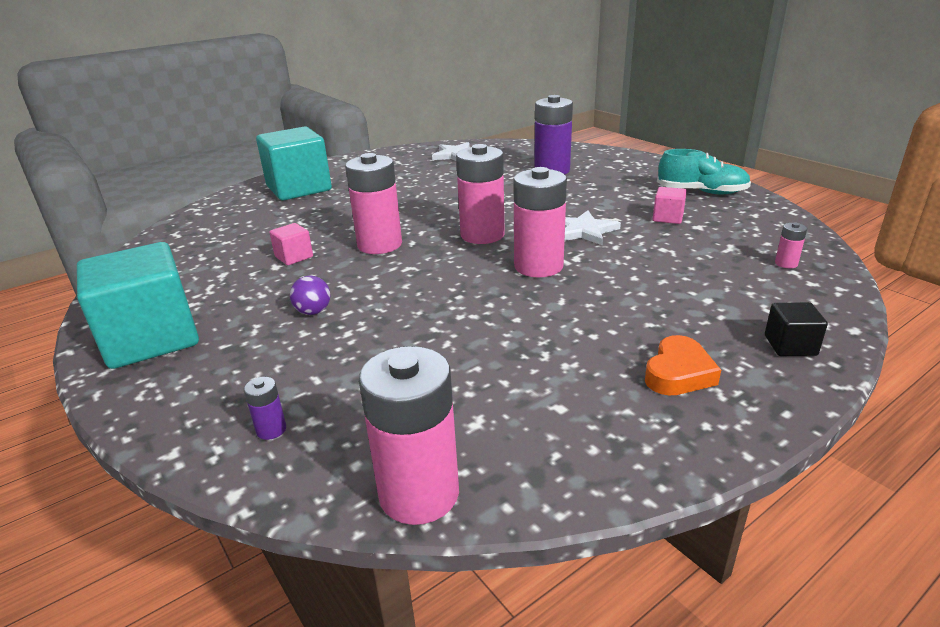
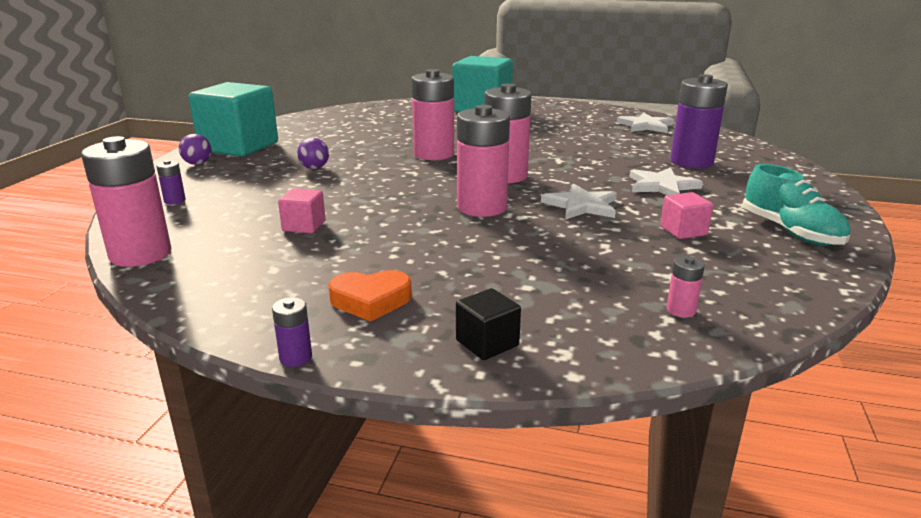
camera: 50 degrees right, 5 degrees down
pink cube [269,223,313,265] -> pink cube moved to [278,188,326,234]
none -> purple ball [179,134,212,165]
none -> purple battery [272,297,312,367]
none -> white star [629,167,703,195]

